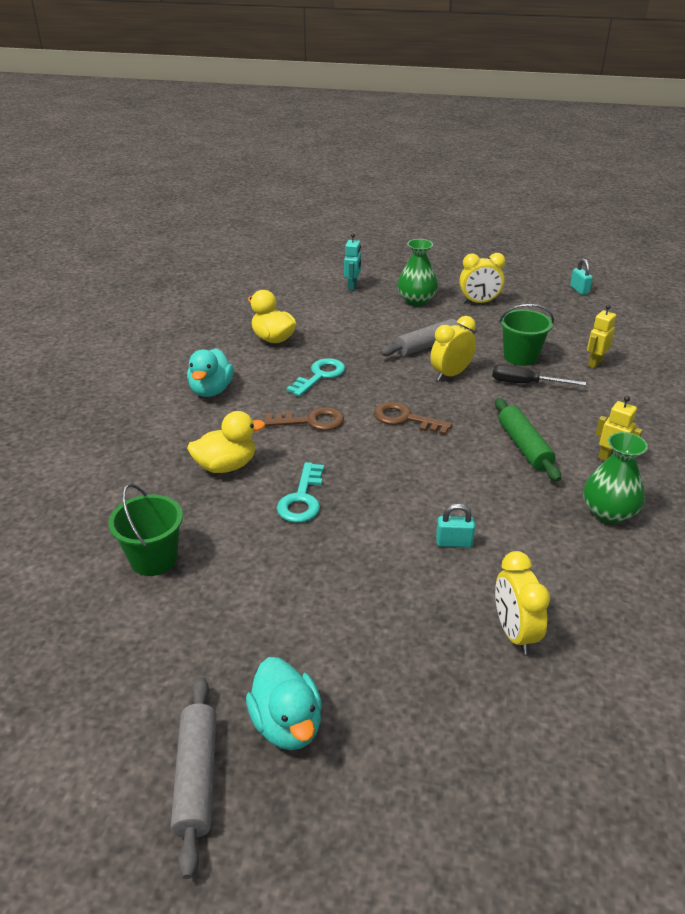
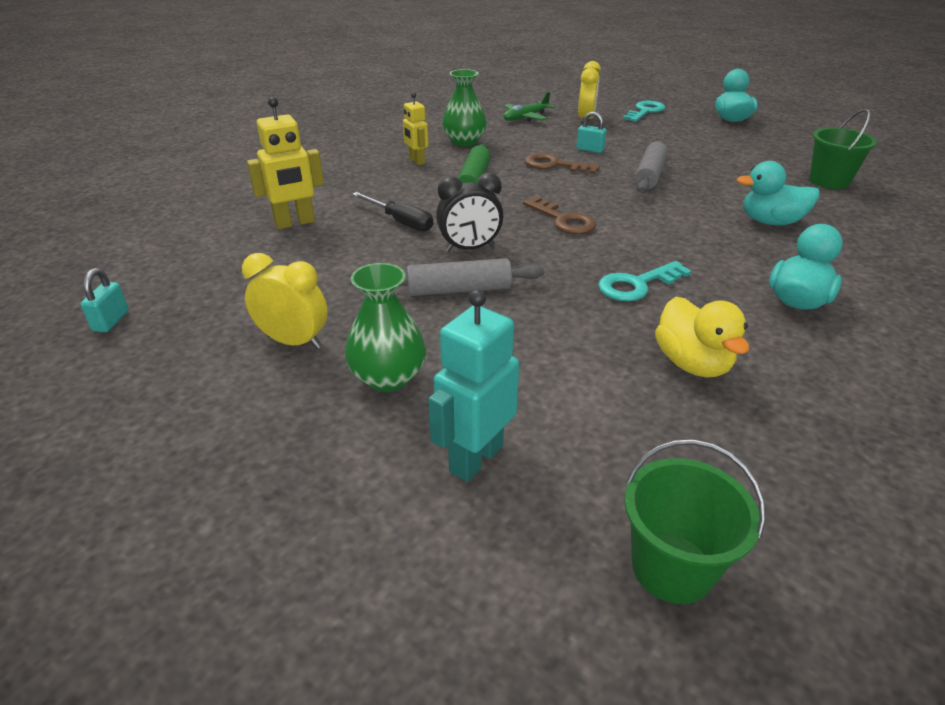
camera: 155 degrees left, 0 degrees up
grey rolling pin [171,677,217,879] -> grey rolling pin moved to [634,140,668,193]
yellow duck [187,411,265,473] -> turquoise duck [737,161,820,225]
brown key [264,407,344,431] -> brown key moved to [525,153,600,174]
turquoise key [277,462,324,523] -> turquoise key moved to [623,101,665,122]
turquoise robot [344,233,361,290] -> turquoise robot [428,289,519,482], size x1.54
yellow clock [430,316,476,381] -> black clock [436,173,503,252]
green bucket [499,304,554,366] -> green bucket moved to [624,439,766,604]
yellow robot [587,304,616,368] -> yellow robot [247,97,324,229], size x1.54
none -> green plane [503,92,555,122]

